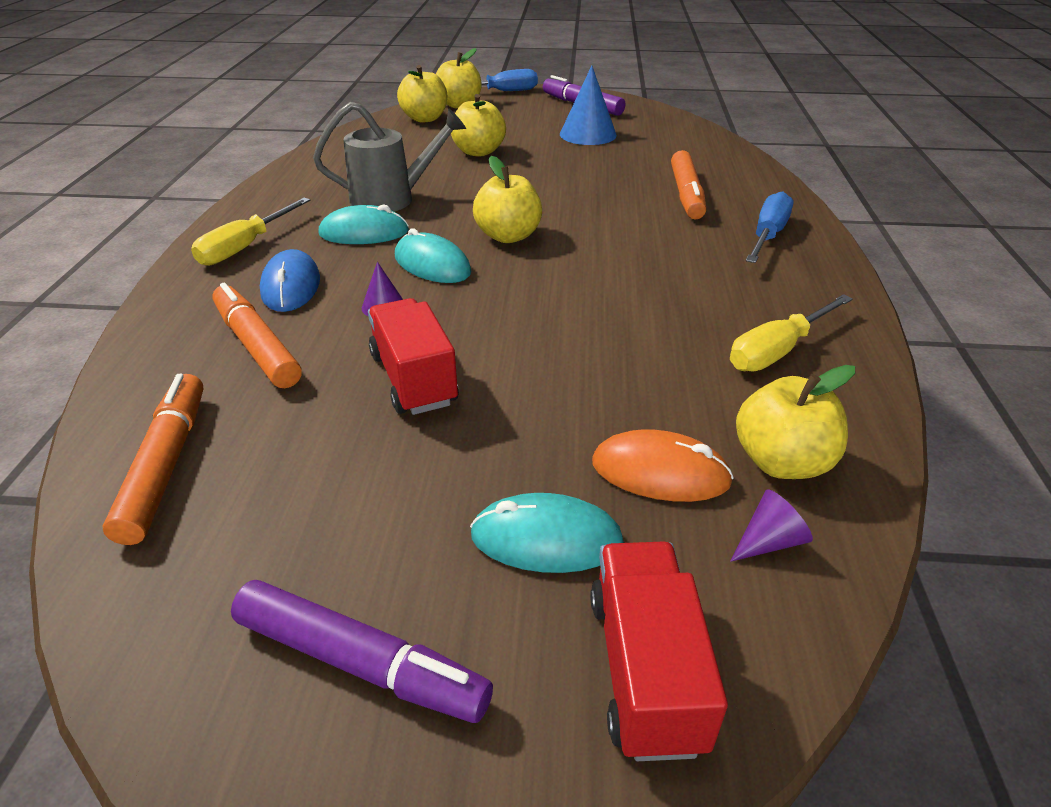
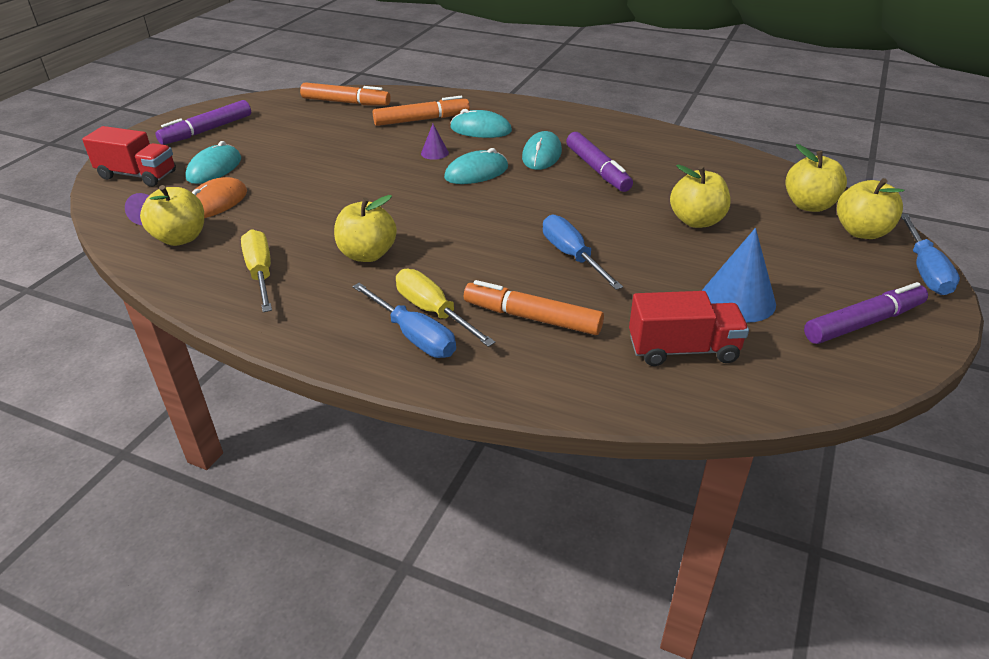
camera: 110 degrees right, 0 degrees up
yellow screwdriver [191,198,310,266] -> yellow screwdriver moved to [396,269,495,347]
blue mouse [260,249,320,312] -> turquoise mouse [450,109,512,138]
grey watering can [313,102,466,211] -> purple marker [566,132,633,192]
red truck [368,298,459,415] -> red truck moved to [629,291,749,366]
yellow apple [473,156,542,243] -> yellow apple moved to [334,195,397,262]
none -> blue screwdriver [543,215,623,290]

